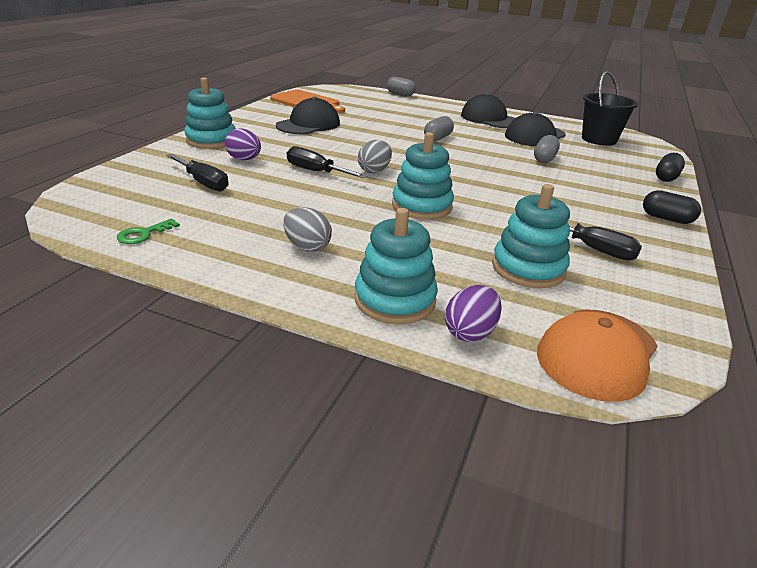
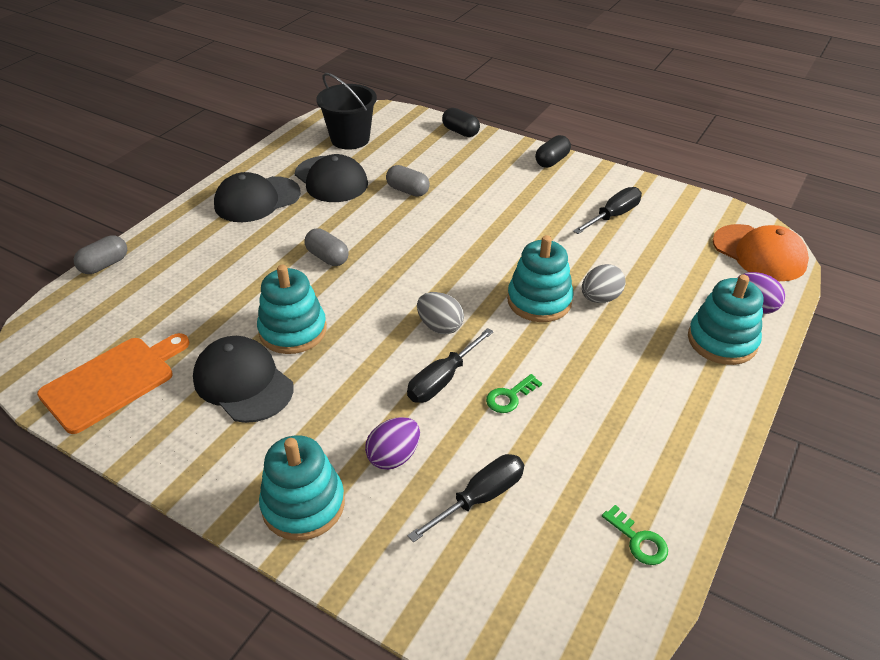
camera: 80 degrees left, 10 degrees up
grey egg [283,207,332,252] -> grey egg moved to [582,264,626,303]
turquoise stacking toy [492,184,570,288] -> turquoise stacking toy moved to [257,265,327,354]
none -> green key [486,374,542,413]

